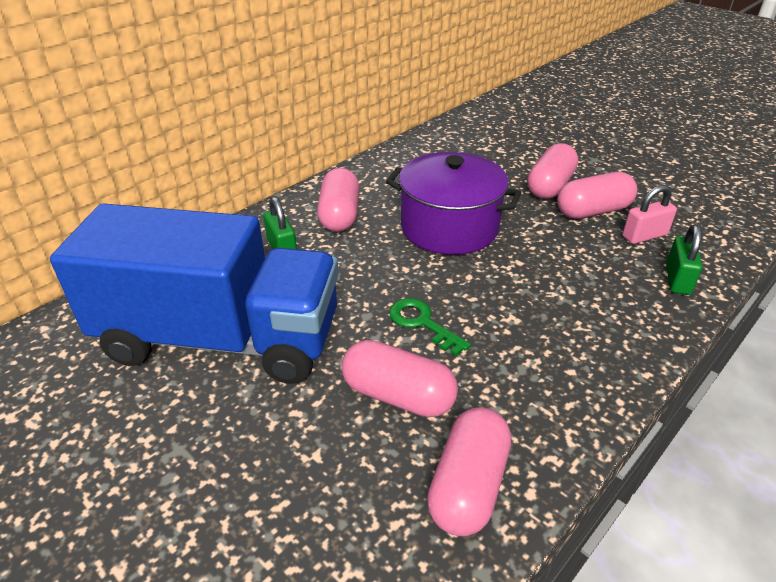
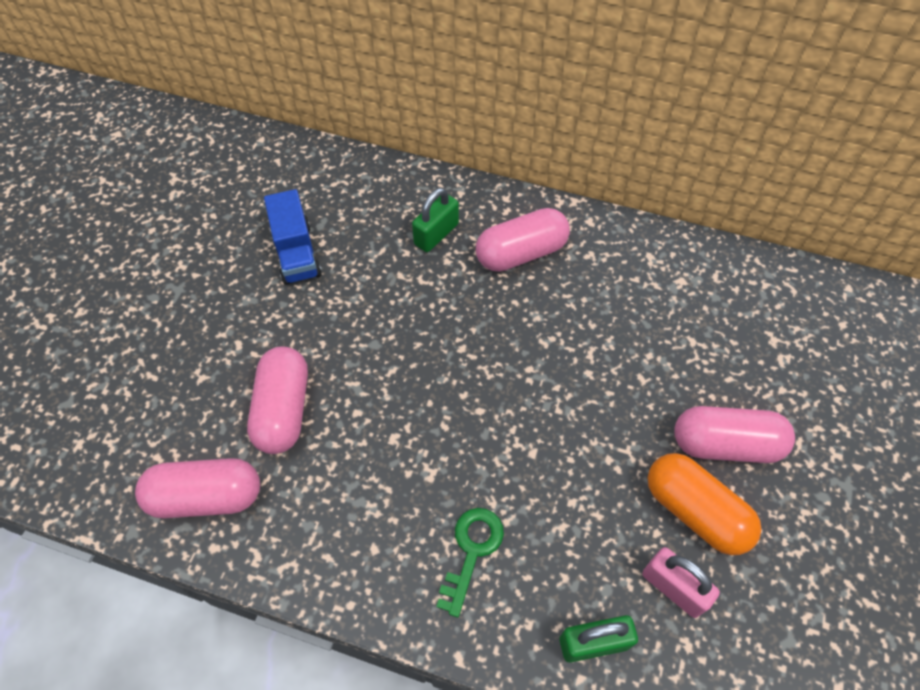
camera: 65 degrees right, 20 degrees up
blue truck [50,203,339,384] -> blue truck [264,189,322,285], size x0.41
purple pot [386,152,521,255] -> none
green key [389,298,471,356] -> green key moved to [436,508,504,617]
pink capsule [557,172,637,219] -> orange capsule [648,453,762,555]

